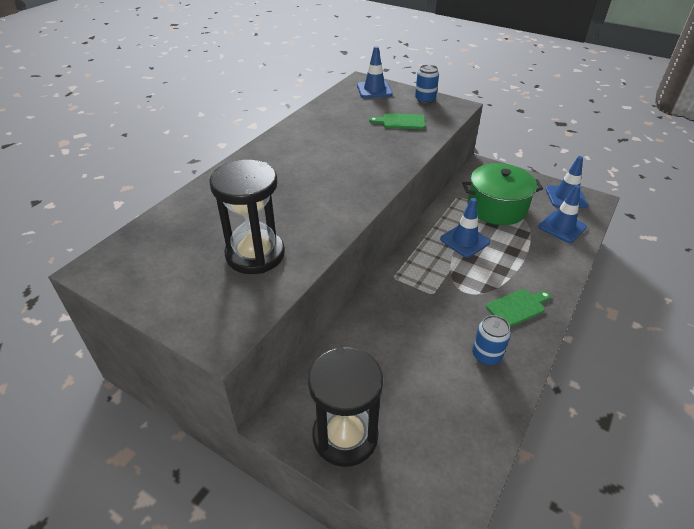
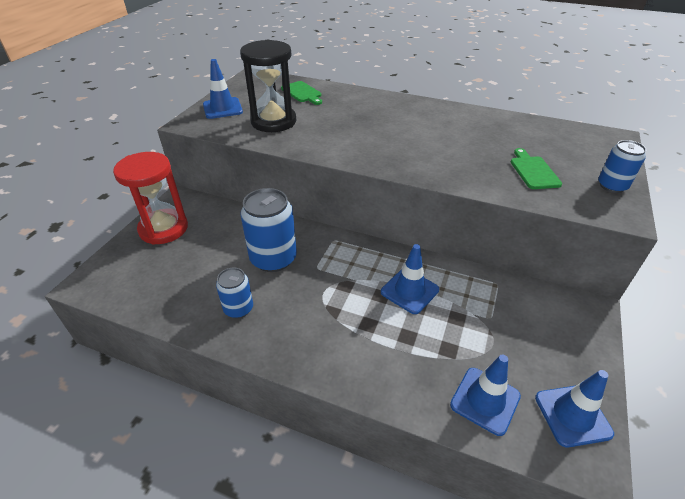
camera: 80 degrees right, 0 degrees up
black hourglass [308,347,383,467] -> red hourglass [113,152,188,245]
blue traffic cone [357,46,393,98] -> blue traffic cone moved to [203,59,243,119]
green pot [462,163,543,225] -> none
green cutting board [486,289,551,327] -> green cutting board moved to [281,81,322,105]
none -> blue can [240,188,297,272]

